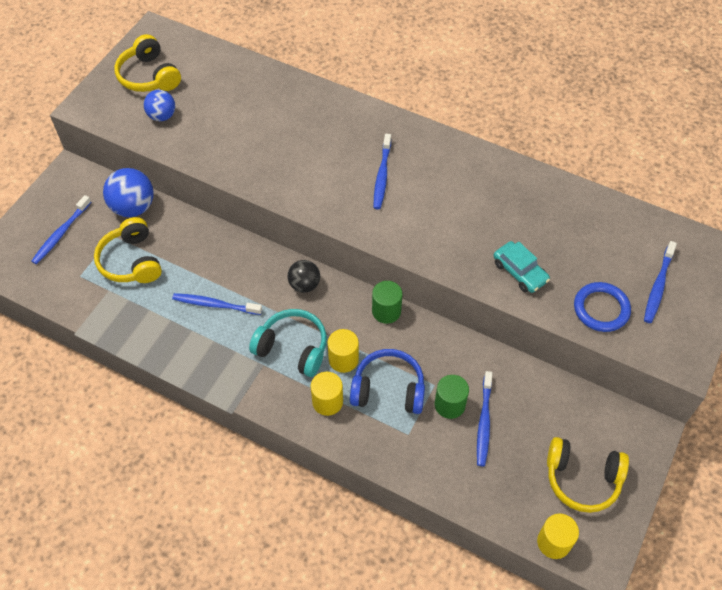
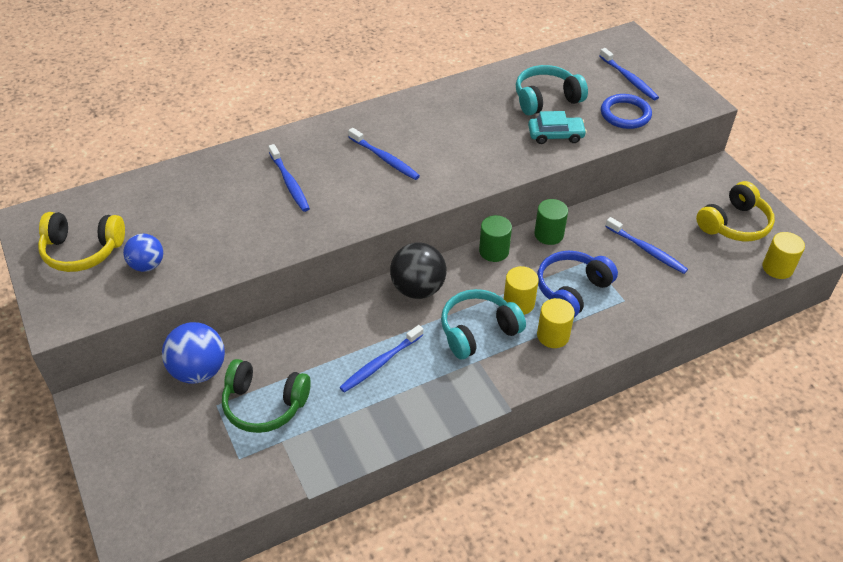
camera: 55 degrees left, 10 degrees down
blue toothbrush [31,195,91,264] -> blue toothbrush moved to [268,144,310,212]
yellow headphones [94,217,162,283] -> green headphones [222,359,311,433]
black ball [288,260,320,293] -> black ball [390,243,446,299], size x1.57
green cylinder [435,375,469,419] -> green cylinder moved to [534,199,568,245]
none -> turquoise headphones [516,65,588,115]

